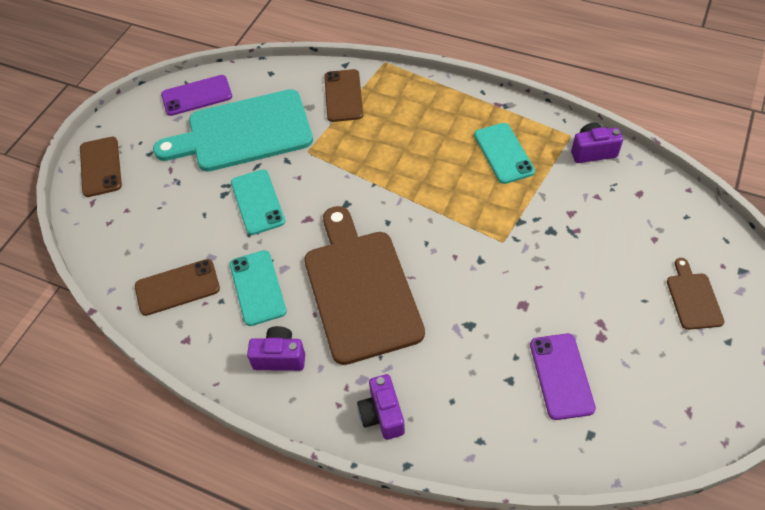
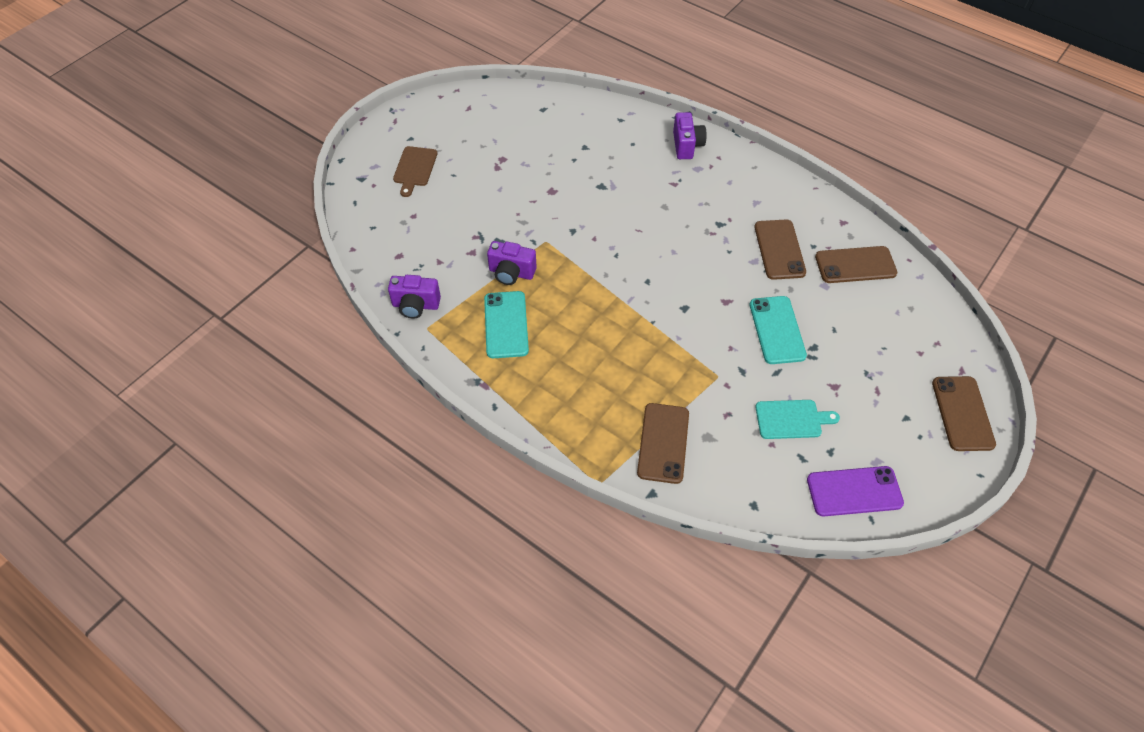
camera: 170 degrees left, 0 degrees up
turquoise cutting board [153,89,313,172] -> turquoise cutting board [755,400,840,439], size x0.44
turquoise phone [230,250,287,326] -> brown phone [754,219,806,280]
purple camera [247,326,305,371] -> purple camera moved to [487,241,537,285]
brown cutting board [304,206,425,365] -> none
purple phone [530,334,596,420] -> none

